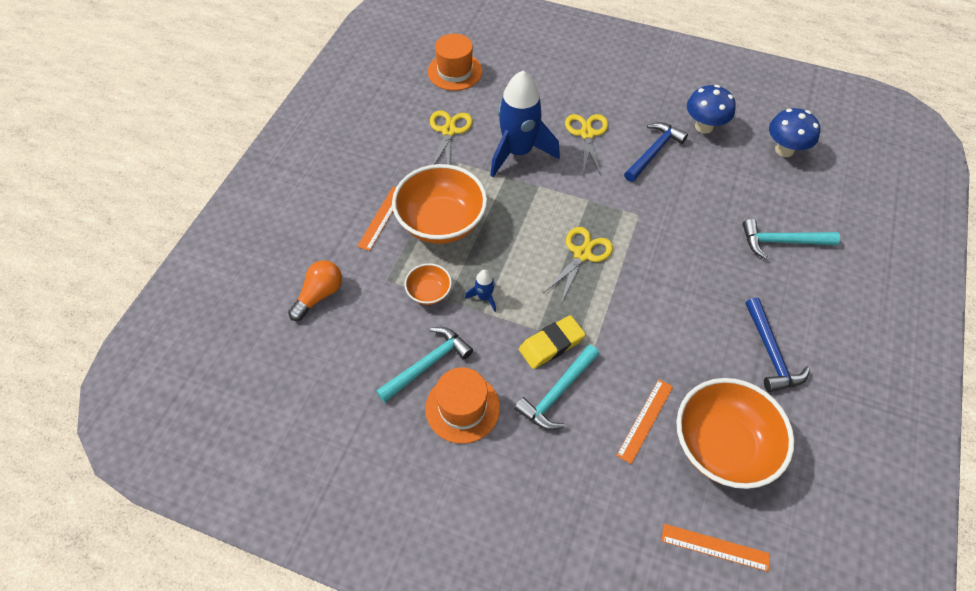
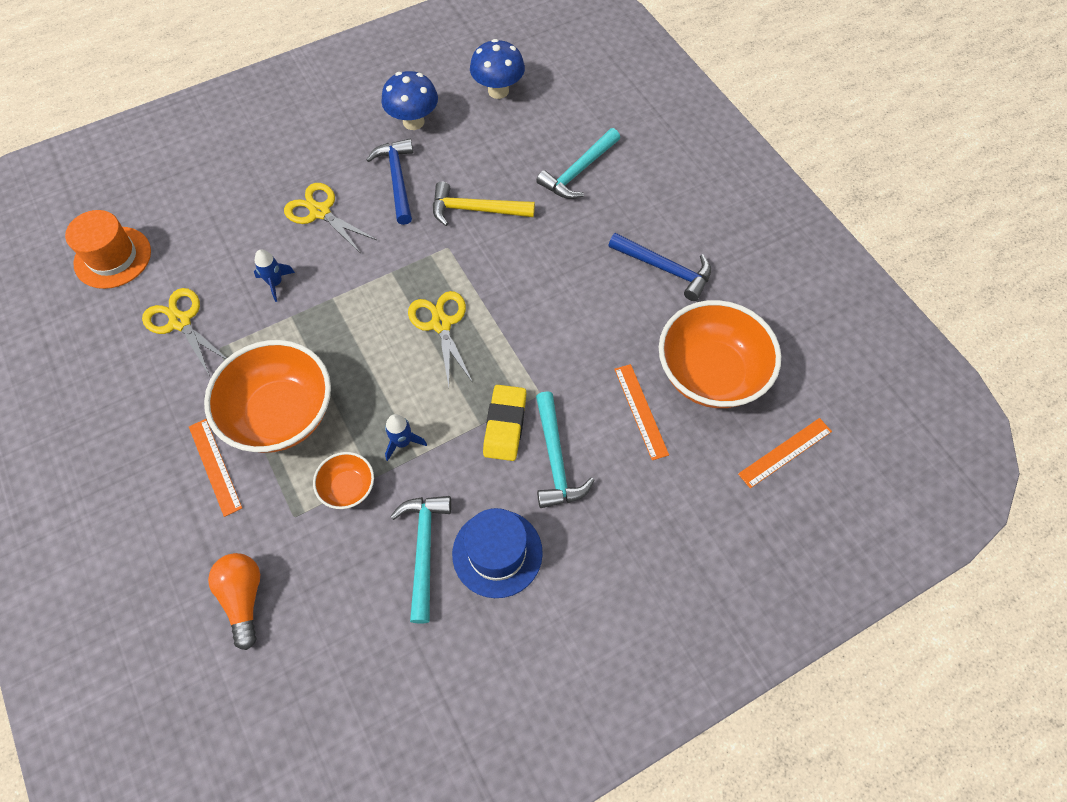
camera: 50 degrees left, 5 degrees up
orange hat [425,367,500,444] -> blue hat [452,508,543,598]
blue rocket [490,71,560,177] -> blue rocket [254,249,295,302], size x0.41
none -> yellow hammer [433,181,535,226]

